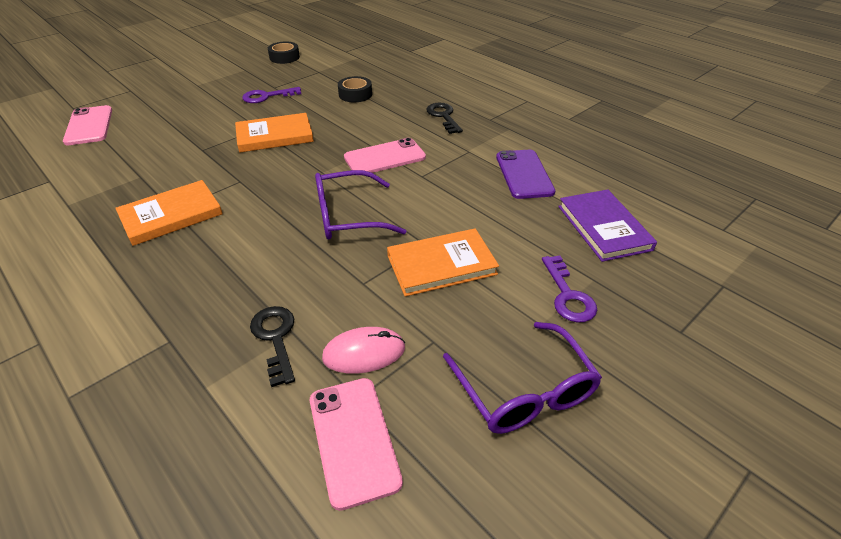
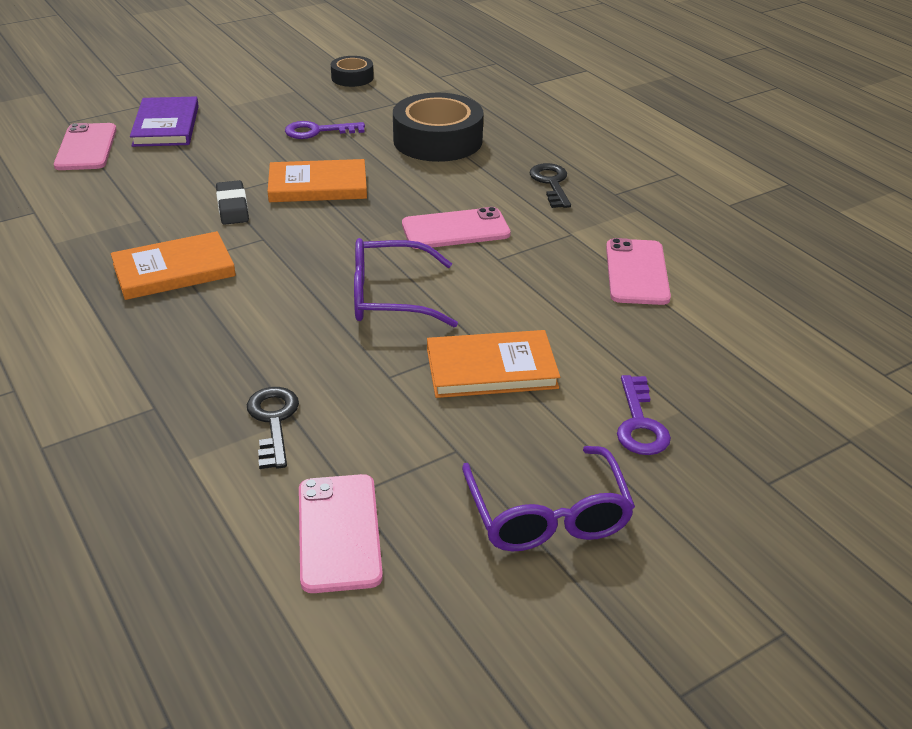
camera: 10 degrees right, 5 degrees down
pink mouse [322,327,405,374] -> none
black tape [338,76,372,102] -> black tape [393,93,484,162], size x1.91
purple phone [496,150,555,199] -> pink phone [606,238,671,305]
purple book [558,189,657,262] -> purple book moved to [130,97,199,147]
none -> black eraser [216,180,249,225]

